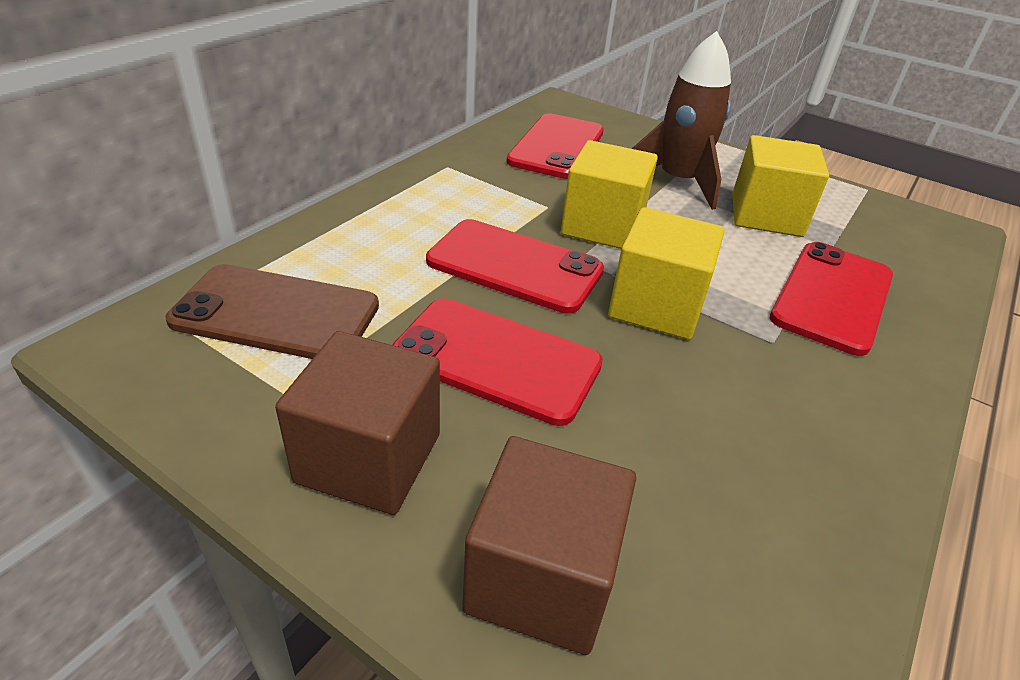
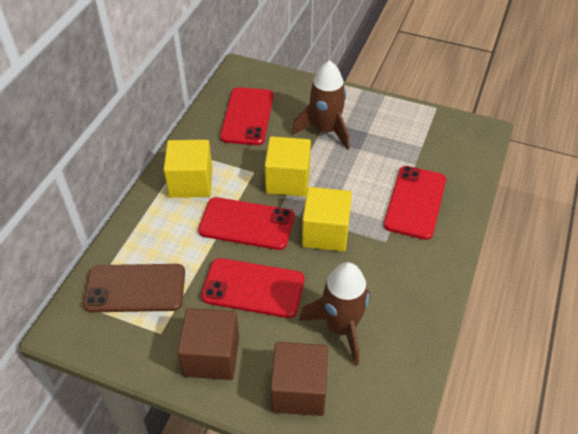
camera: 10 degrees left, 10 degrees up
yellow cube [732,135,829,237] -> yellow cube moved to [164,140,212,198]
none -> brown rocket [299,262,370,365]

